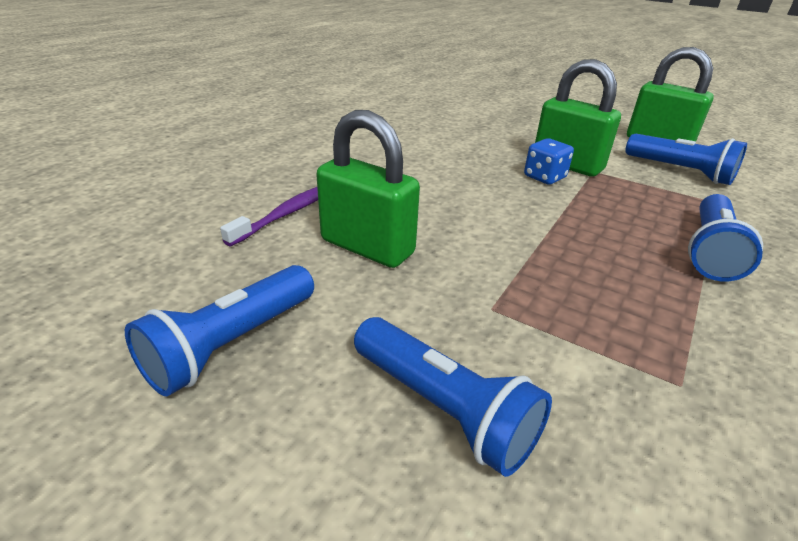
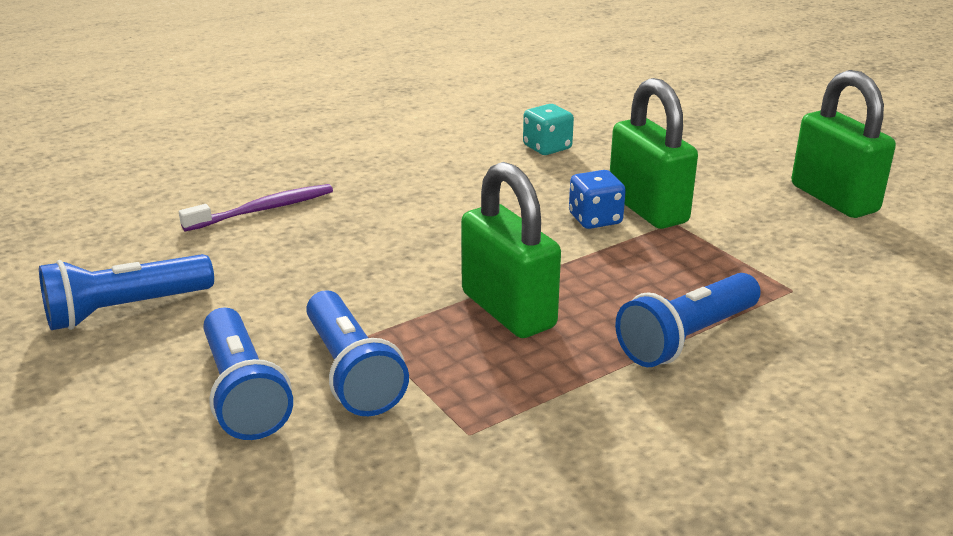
camera: 25 degrees right, 5 degrees down
green padlock [316,110,420,268] -> green padlock moved to [461,162,561,338]
blue flashlight [626,134,747,185] -> blue flashlight moved to [306,290,409,416]
none -> turquoise dice [523,104,574,155]

